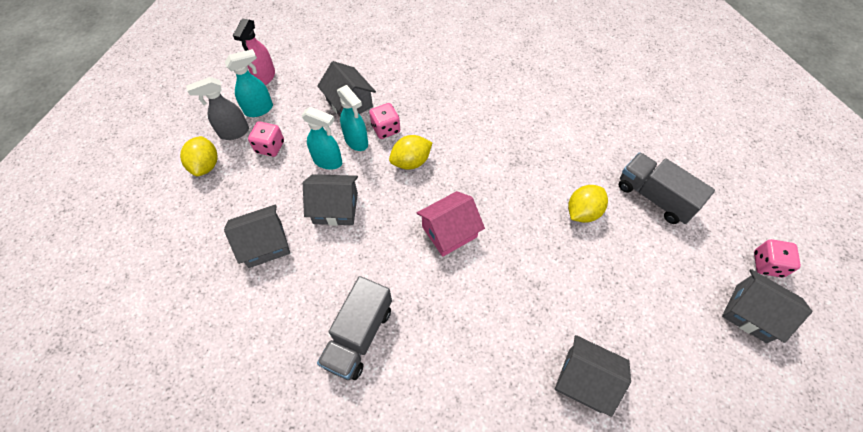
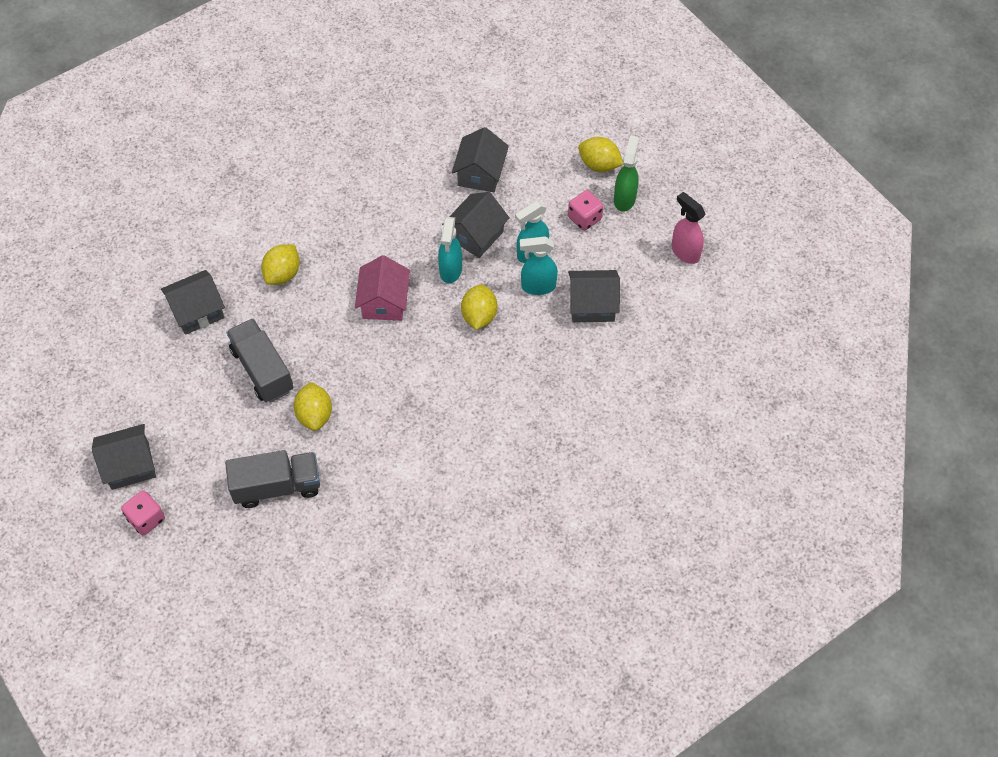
camera: 125 degrees right, 0 degrees up
grey spray bottle [186,77,249,140] -> green spray bottle [614,135,639,212]
turquoise spray bottle [225,49,273,117] -> turquoise spray bottle moved to [438,217,462,283]
grey truck [317,276,392,380] -> grey truck moved to [226,318,293,403]
pink dice [369,103,400,139] -> none
none -> yellow lemon [261,245,300,285]

